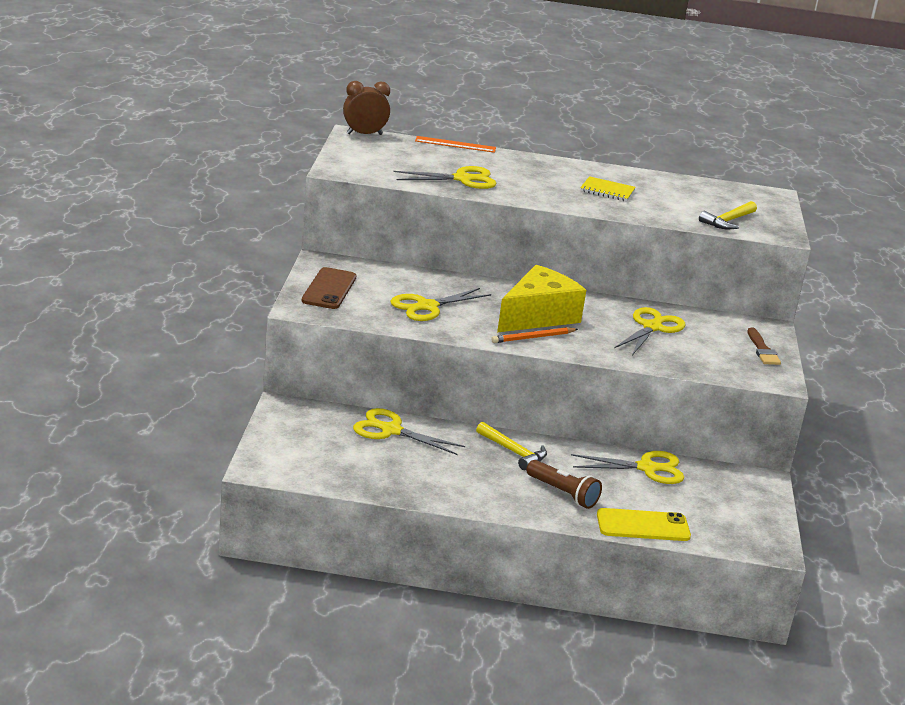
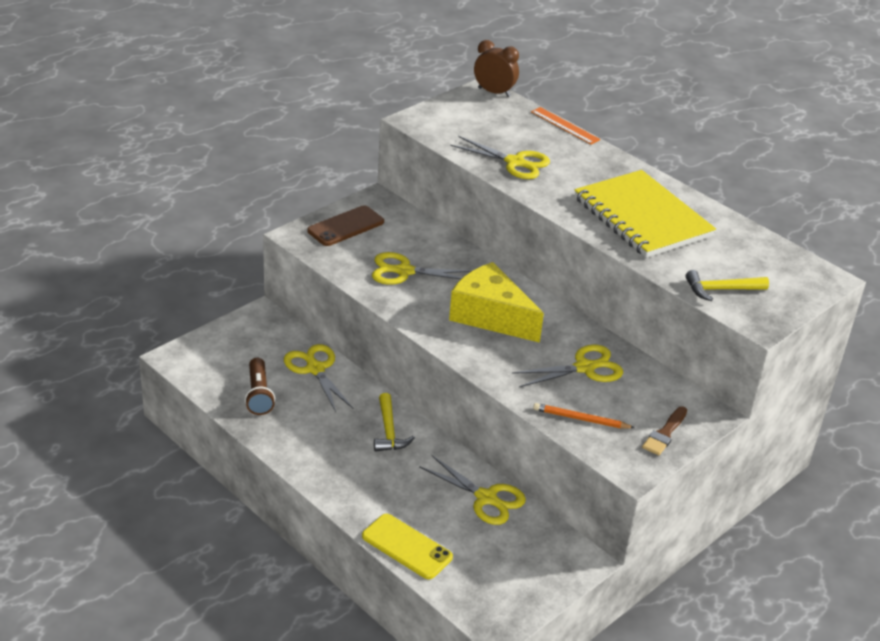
camera: 40 degrees right, 10 degrees up
orange pencil [491,327,578,343] -> orange pencil moved to [533,403,635,429]
yellow cheese [497,265,586,332] -> yellow cheese turned 135 degrees counterclockwise [449,262,544,343]
brown flashlight [526,460,602,509] -> brown flashlight moved to [245,358,275,415]
yellow notebook [580,176,636,201] -> yellow notebook [574,170,716,258], size x2.34

